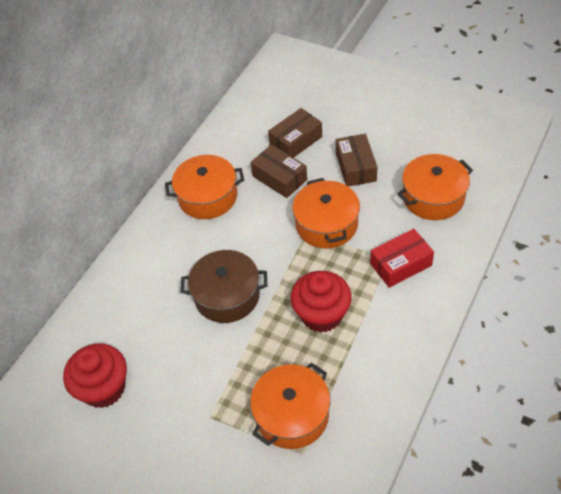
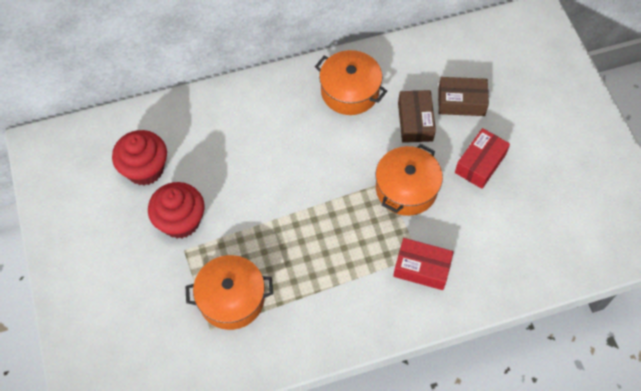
camera: 40 degrees right, 10 degrees up
brown pot [181,250,267,323] -> none
red cupcake [291,271,352,333] -> red cupcake moved to [148,182,204,239]
brown box [336,134,377,187] -> red box [455,128,510,189]
orange pot [397,154,473,220] -> none

